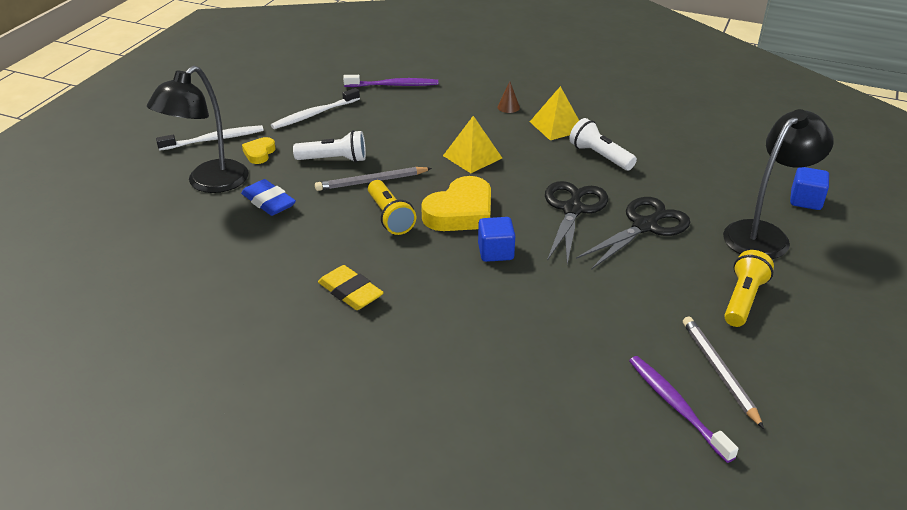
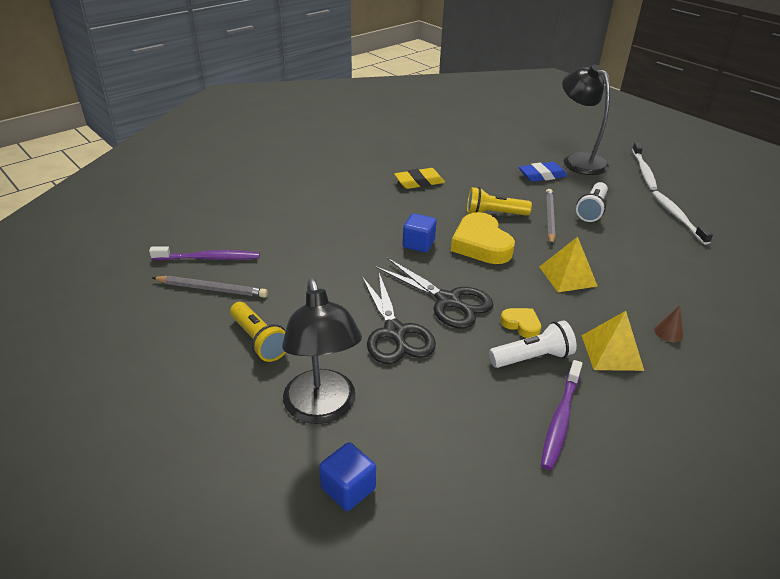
camera: 115 degrees right, 0 degrees up
yellow heart [242,137,276,164] -> yellow heart moved to [500,308,541,338]
purple toothbrush [343,75,438,87] -> purple toothbrush moved to [541,360,583,470]

